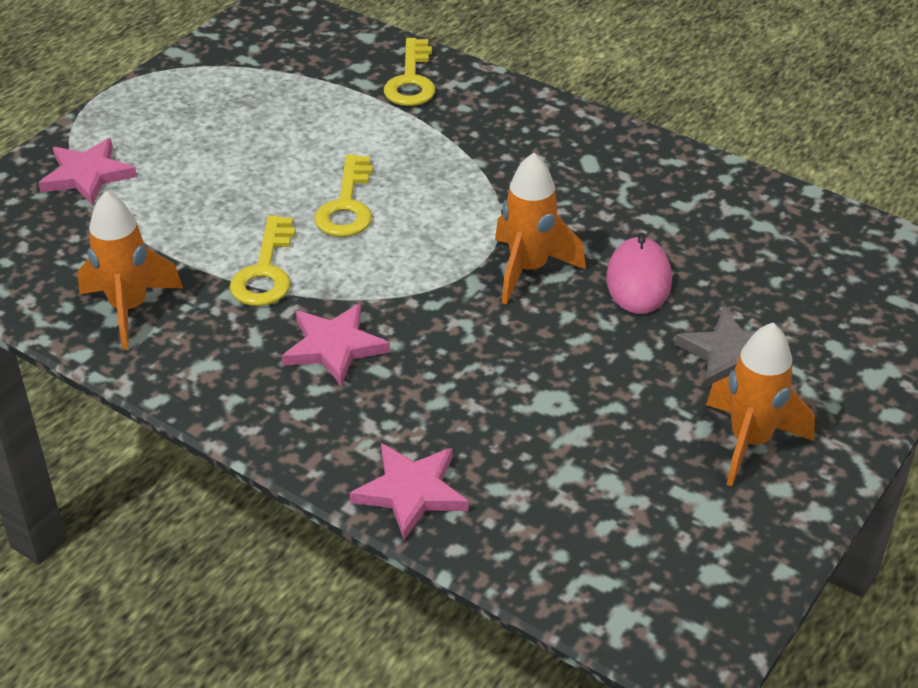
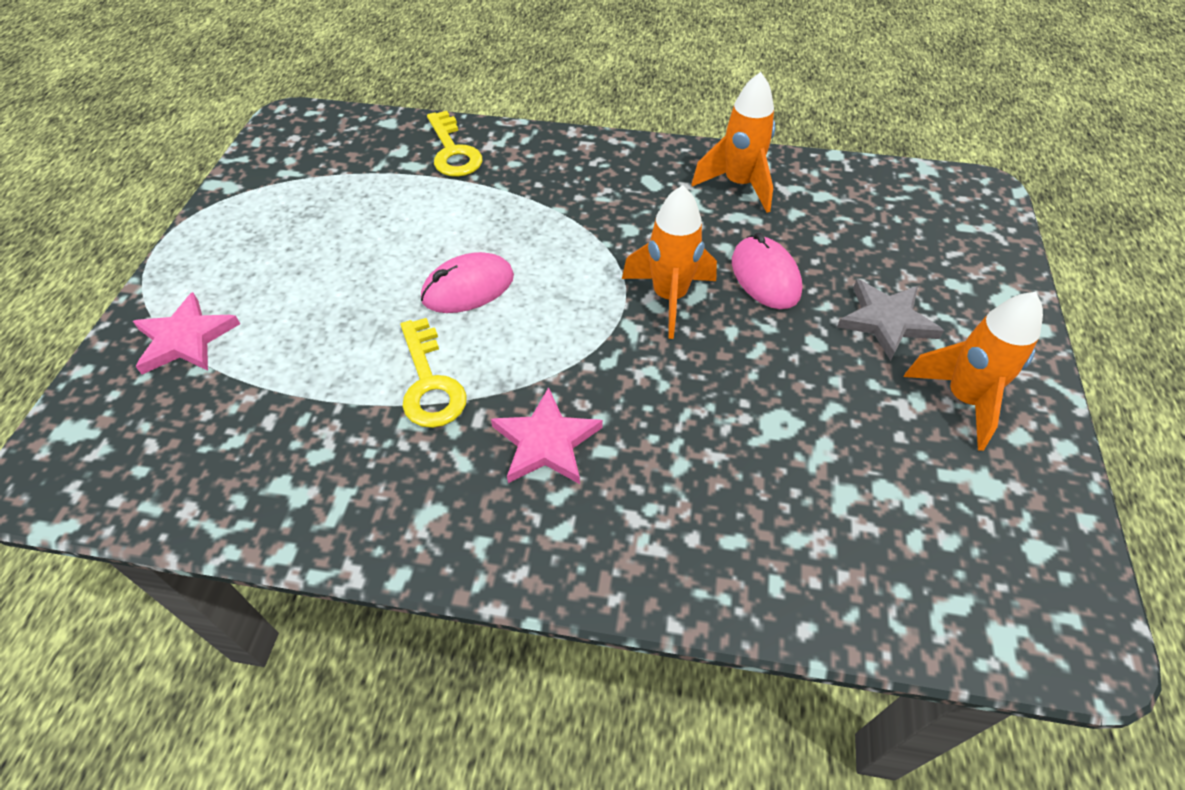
camera: 25 degrees left, 10 degrees up
orange rocket [77,191,183,350] -> orange rocket moved to [691,72,775,213]
yellow key [314,154,373,237] -> pink mouse [421,252,514,313]
pink star [349,443,469,540] -> none

